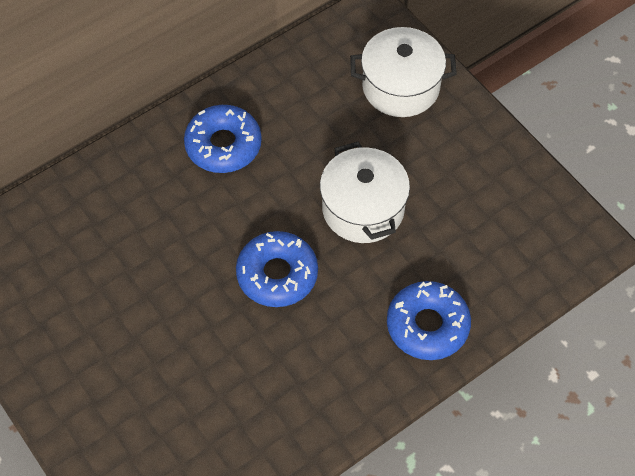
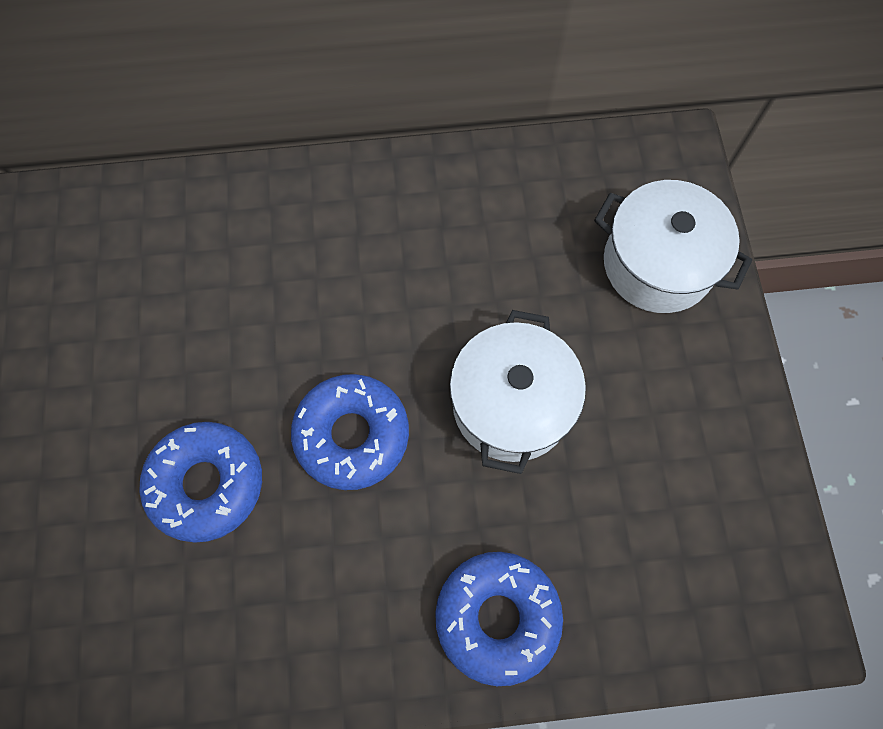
camera: 30 degrees right, 10 degrees up
blue donut [184,105,262,173] -> blue donut moved to [139,422,262,543]

